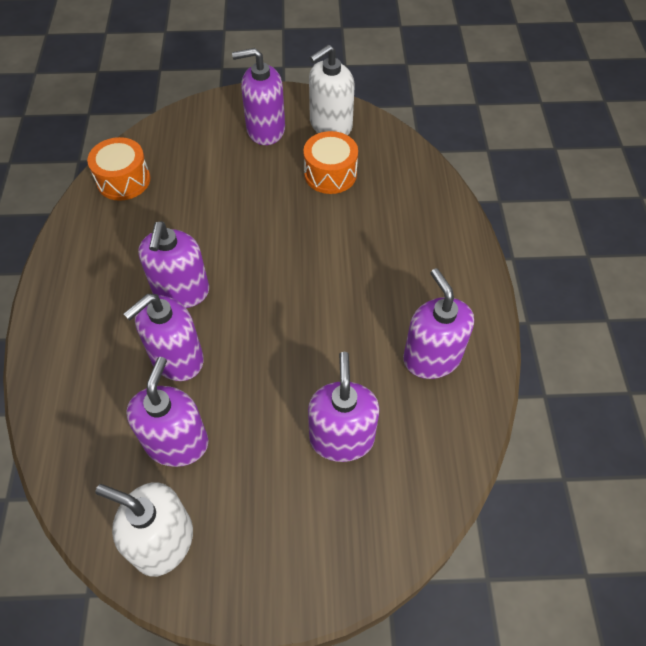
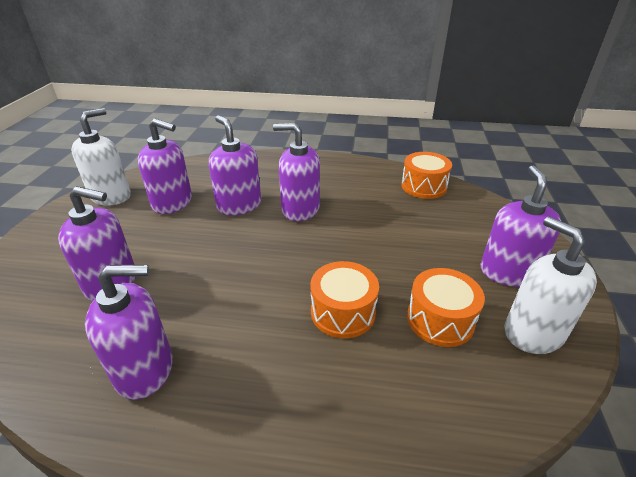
camera: 100 degrees right, 20 degrees down
none -> orange drum [310,261,379,338]

